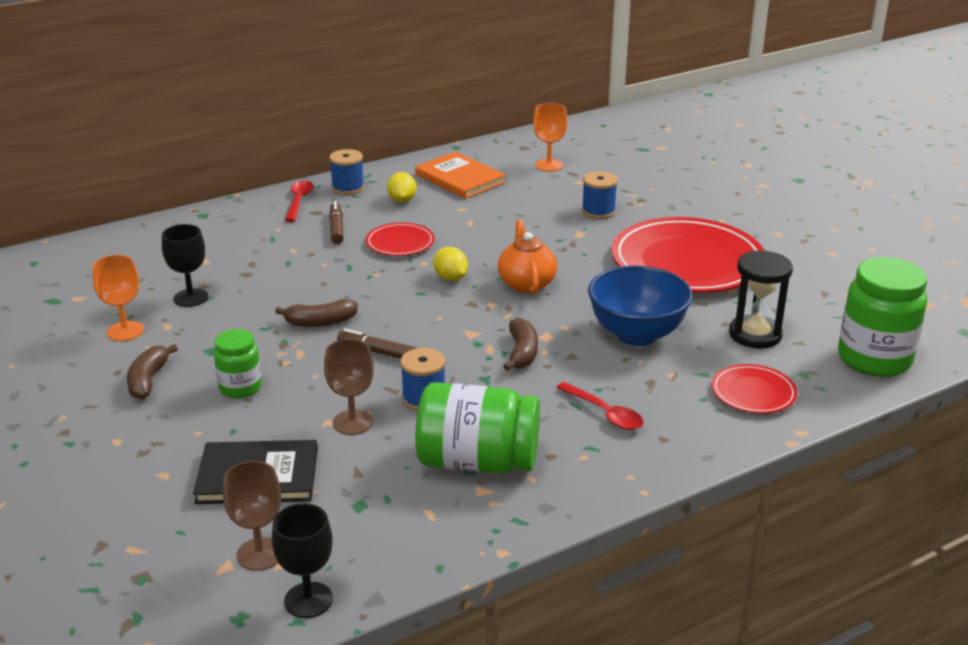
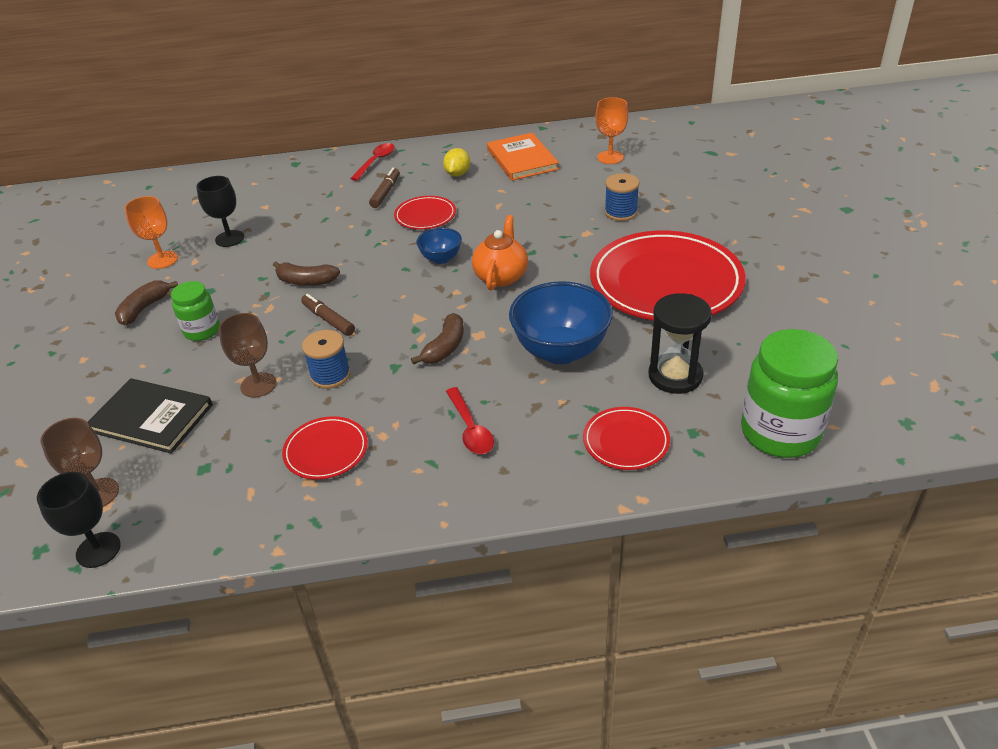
camera: 25 degrees right, 10 degrees up
blue spool [329,149,365,195] -> none
green jar [415,382,540,474] -> red plate [282,416,368,480]
yellow lemon [433,247,468,281] -> blue bowl [416,228,462,264]

